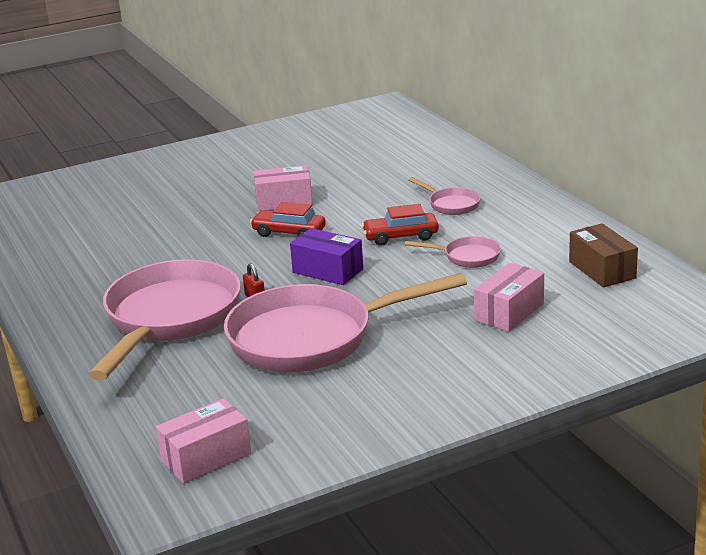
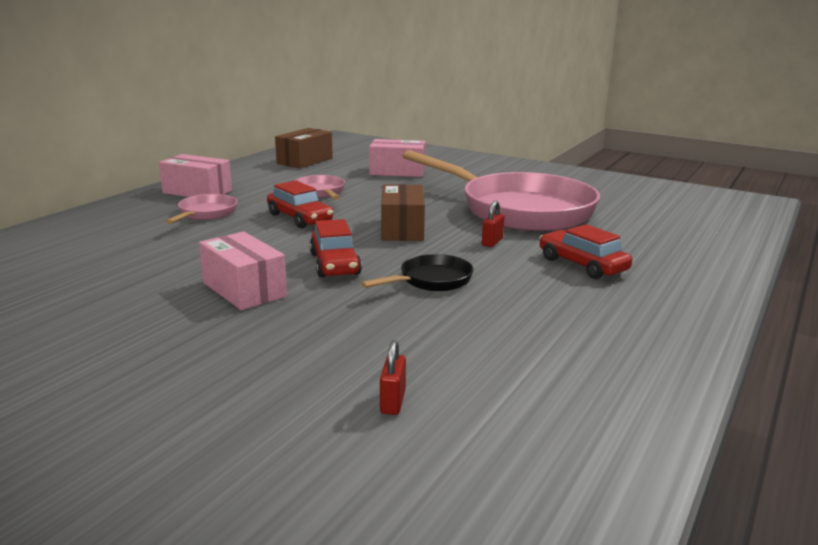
camera: 125 degrees left, 5 degrees down
pink pan [88,259,241,380] -> red car [539,224,632,279]
pink box [156,398,251,483] -> pink box moved to [159,154,232,197]
purple box [290,228,363,285] -> brown box [381,184,425,241]
none -> black pan [361,254,473,291]
none -> red padlock [380,340,406,415]

